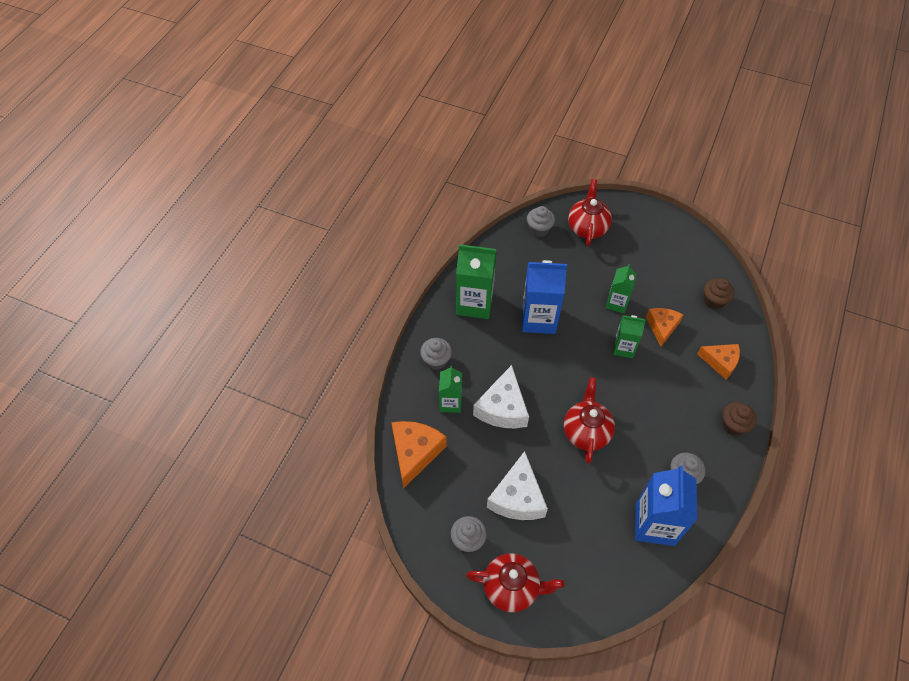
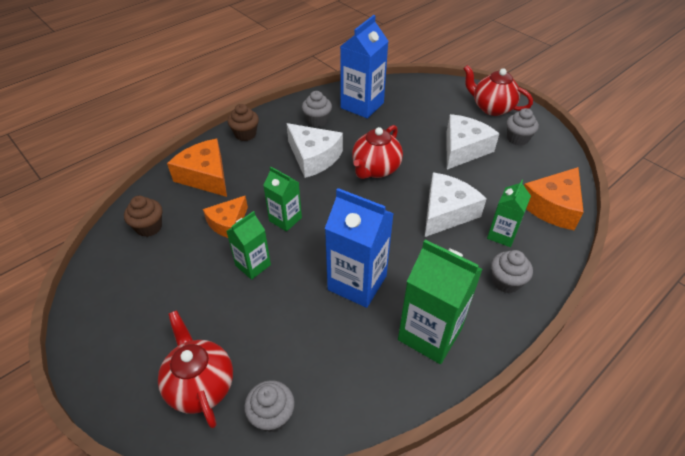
camera: 155 degrees left, 10 degrees down
red teapot [568,179,612,246] -> red teapot turned 120 degrees clockwise [158,310,233,428]
orange cheese [697,344,740,379] -> orange cheese [167,139,227,197], size x1.50
none -> white cheese [287,123,343,178]

